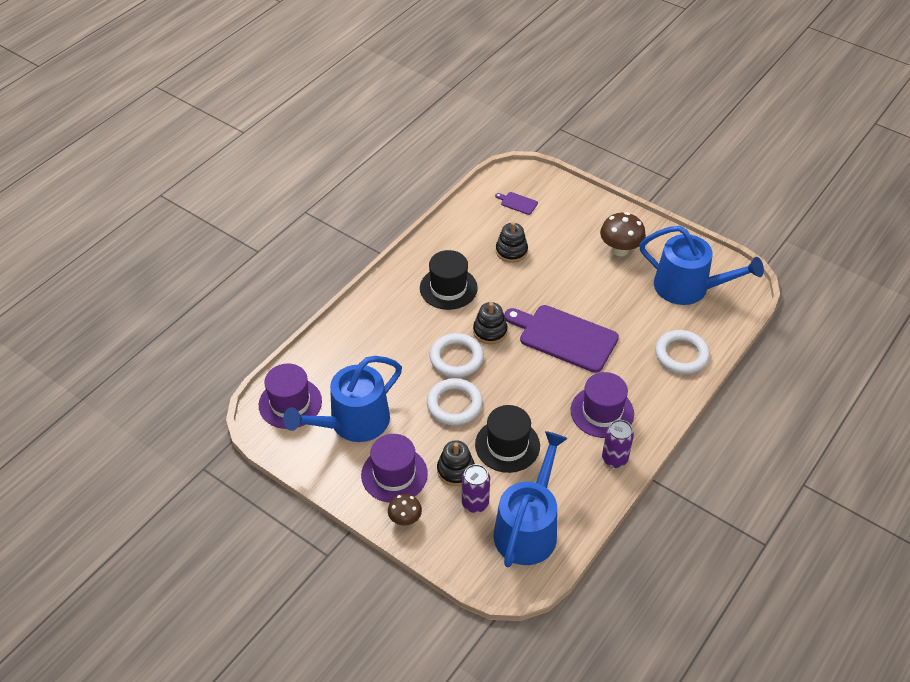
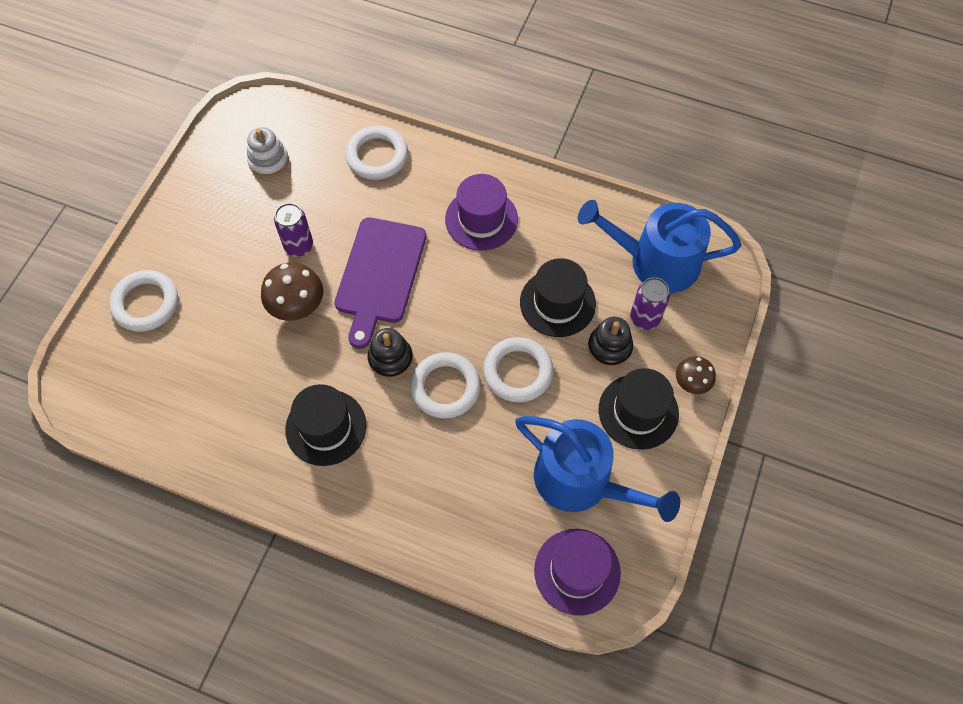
camera: 105 degrees left, 15 degrees up
purple hat [361,434,428,503] -> black hat [599,368,679,450]
purple cutting board [495,192,538,215] -> none
black stacking toy [496,222,528,263] -> none
brown mushroom [600,212,646,256] -> brown mushroom moved to [261,262,323,321]
purple can [602,420,634,468] -> purple can moved to [274,203,313,257]
blue watering can [639,226,764,305] -> white stacking toy [247,127,289,178]
none -> white ring [109,270,178,332]

